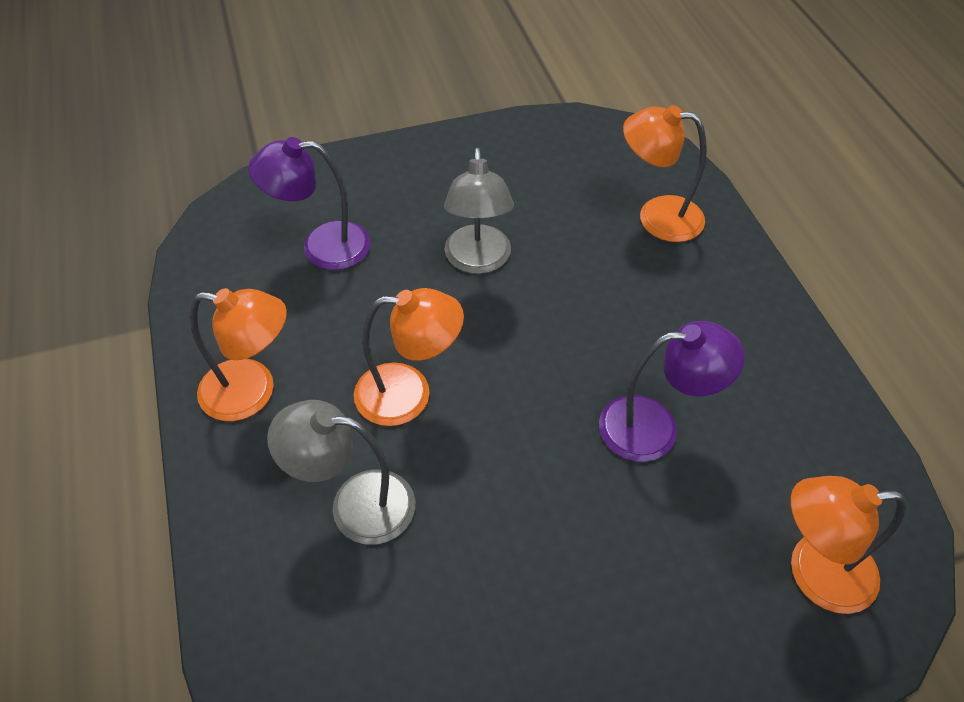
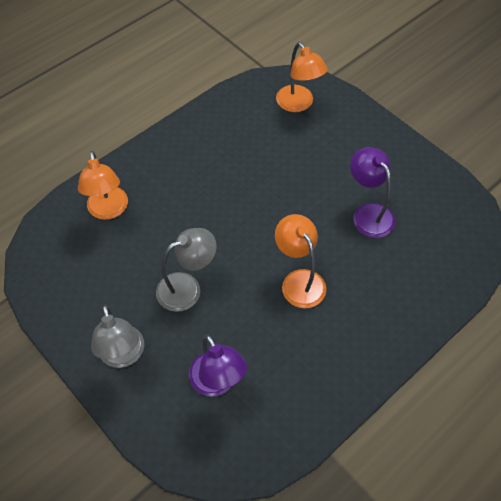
camera: 115 degrees left, 5 degrees up
orange lamp [190,288,287,421] -> none
grey lamp [267,400,416,545] -> grey lamp moved to [91,304,144,368]
purple lamp [599,321,745,462] -> purple lamp moved to [350,147,395,238]

